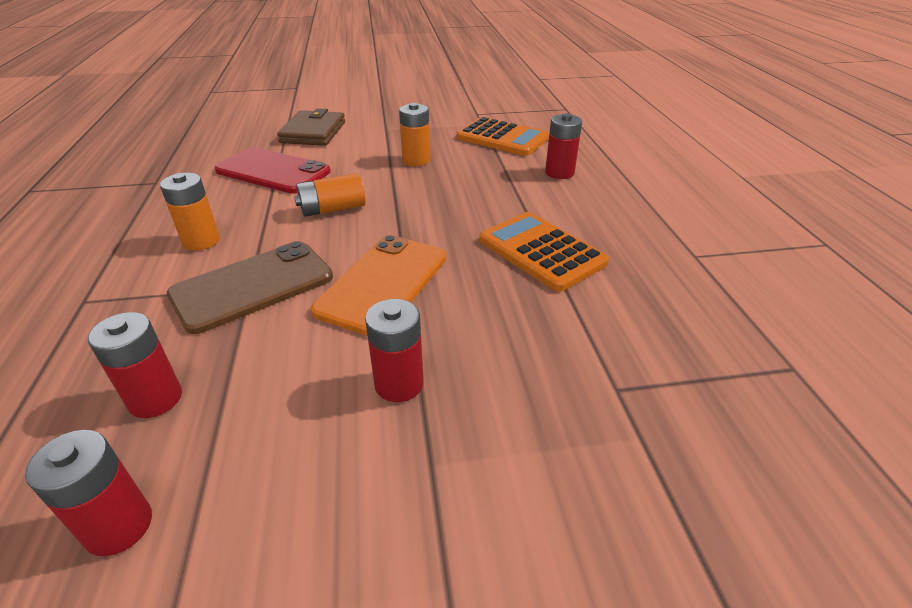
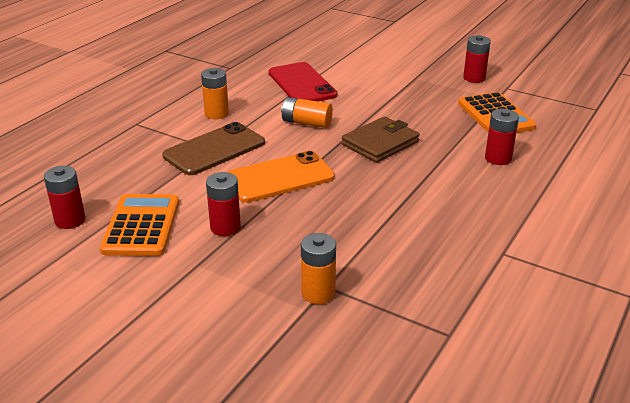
camera: 40 degrees right, 5 degrees down
red battery [88,312,182,418] -> red battery moved to [463,35,491,83]
brown phone [167,241,333,334] -> brown phone turned 45 degrees counterclockwise [162,122,265,175]
brown wallet [277,108,345,146] -> brown wallet moved to [342,116,420,163]
orange battery [399,103,430,166] -> orange battery moved to [301,233,336,304]
orange calculator [479,212,609,292] -> orange calculator moved to [100,194,179,256]

